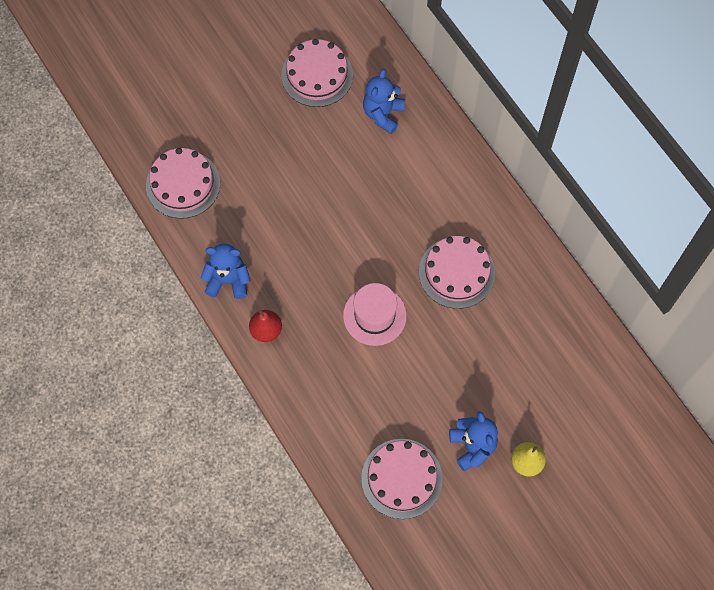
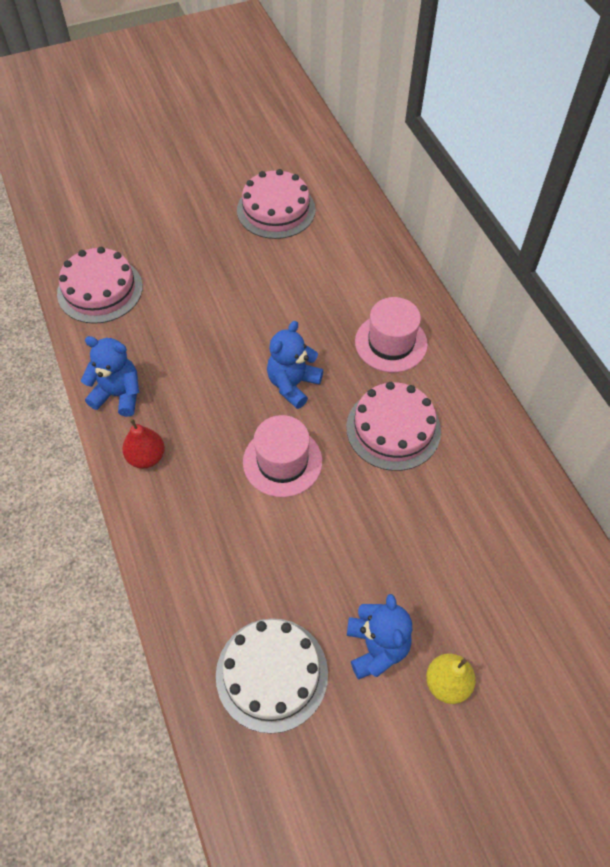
camera: 10 degrees right, 10 degrees down
pink cake [361,439,443,519] -> white cake [216,618,328,734]
blue teddy bear [363,69,405,134] -> blue teddy bear moved to [267,321,323,409]
none -> pink hat [355,297,428,372]

